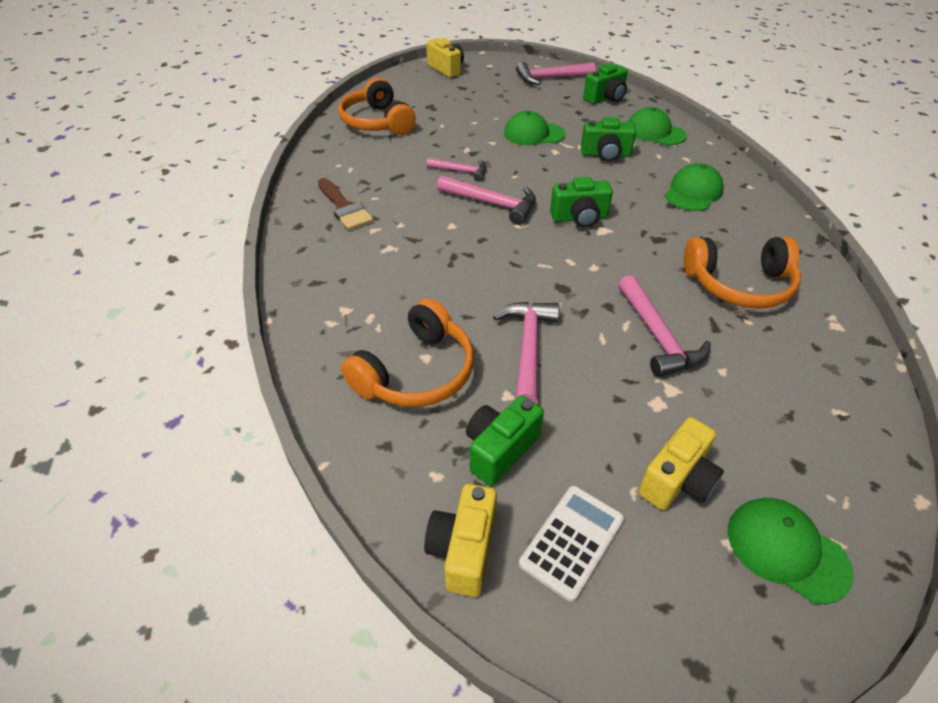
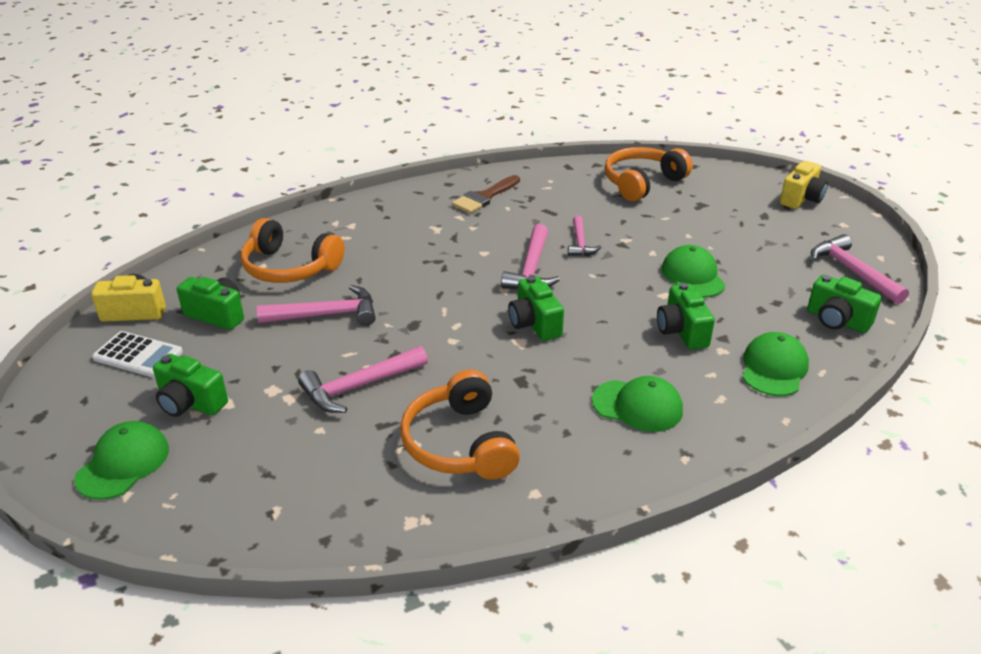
camera: 75 degrees right, 10 degrees down
yellow camera [638,417,724,510] -> green camera [153,354,228,417]

